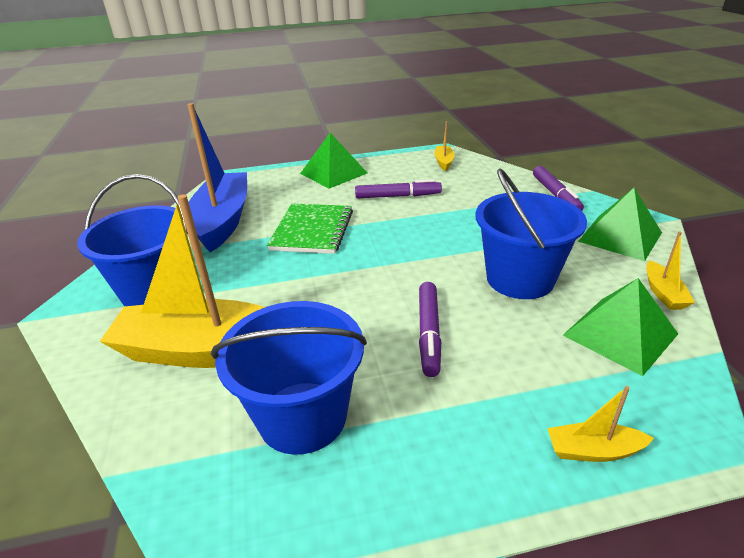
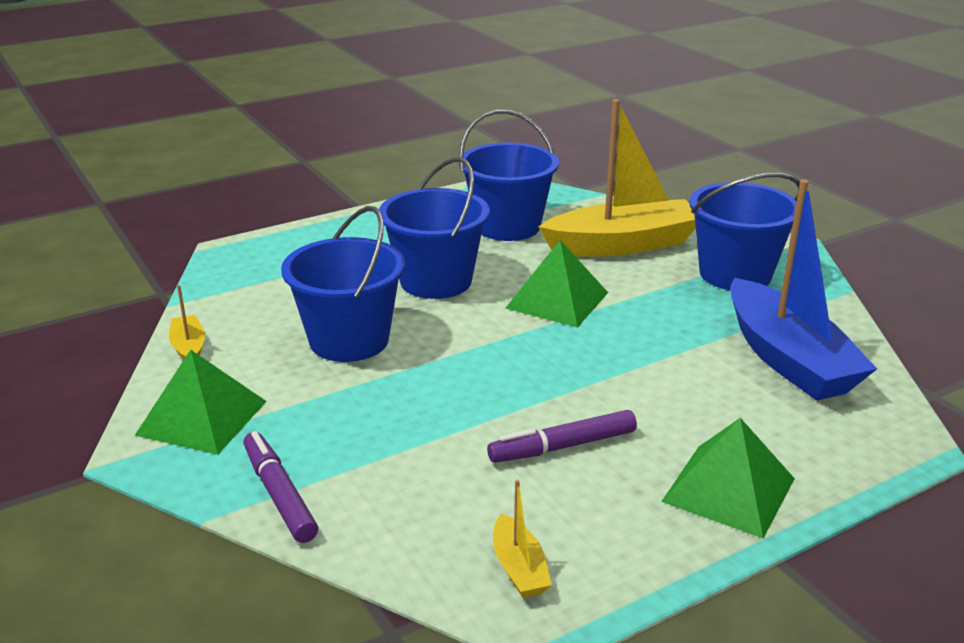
camera: 160 degrees right, 5 degrees down
green notebook [267,204,353,254] -> none
purple marker [419,282,441,377] -> blue bucket [379,157,490,299]
yellow boat [547,386,654,462] -> none
green pyramid [563,278,678,376] -> green pyramid moved to [506,240,608,327]

